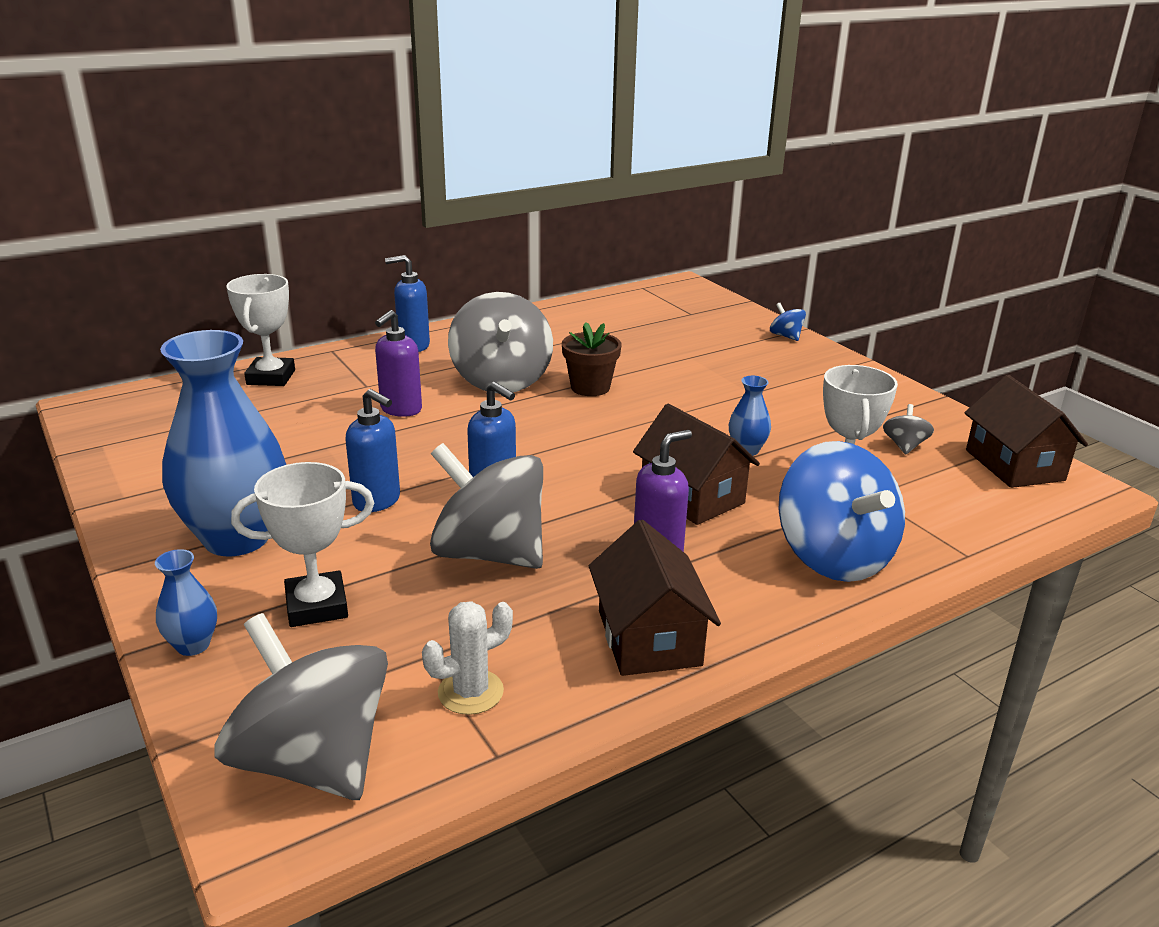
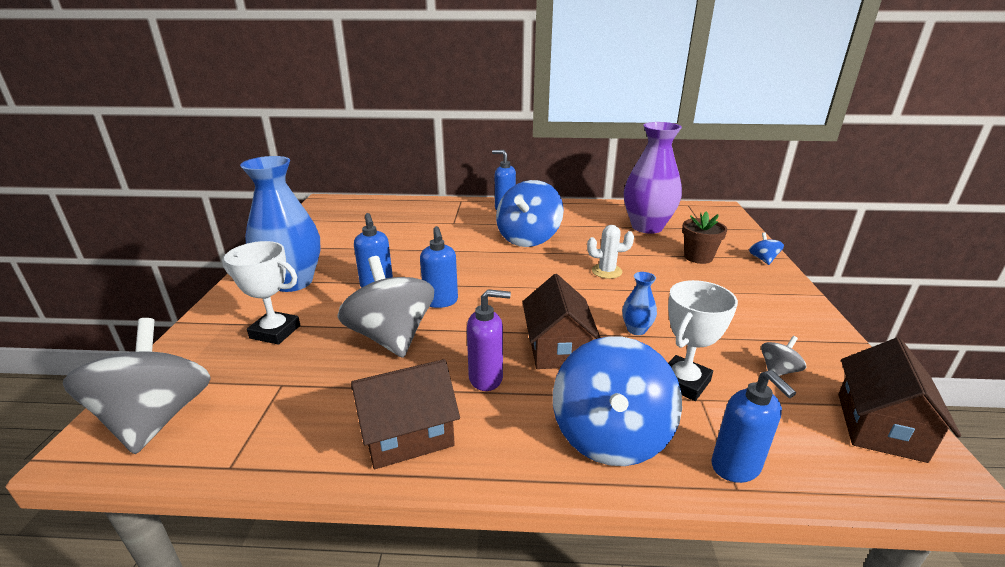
camera: 35 degrees right, 0 degrees up
blue vase [155,549,217,656] -> none
white trophy [226,274,295,386] -> none
purple soap dispenser [375,310,422,417] -> none
white cactus [422,601,513,715] -> white cactus moved to [587,225,634,279]
grey spinning top [448,292,553,393] -> blue spinning top [496,180,564,247]
brown flower pot [562,322,621,396] -> brown flower pot moved to [682,211,727,264]
brown house [589,520,721,676] -> brown house turned 45 degrees clockwise [351,359,460,469]
none -> purple vase [624,122,682,234]
none -> blue soap dispenser [711,370,796,483]

